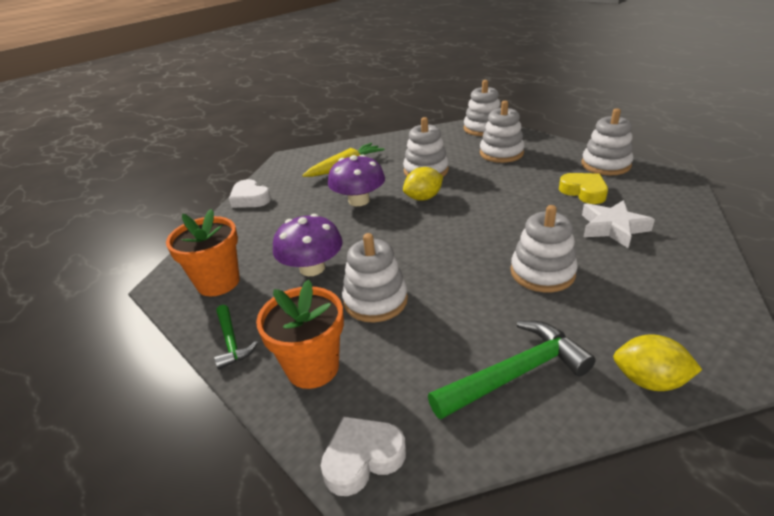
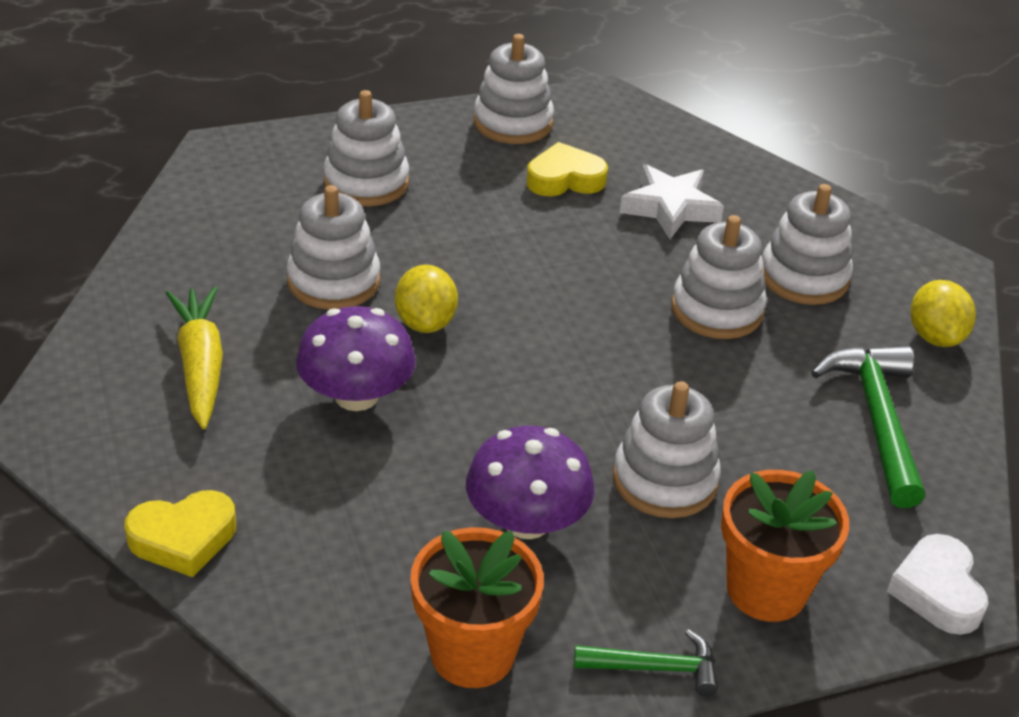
camera: 70 degrees left, 5 degrees up
white heart [229,179,271,208] -> yellow heart [124,490,236,577]
white stacking toy [464,80,501,136] -> white stacking toy moved to [763,184,853,305]
yellow lemon [613,334,702,391] -> yellow lemon turned 45 degrees counterclockwise [910,280,976,347]

